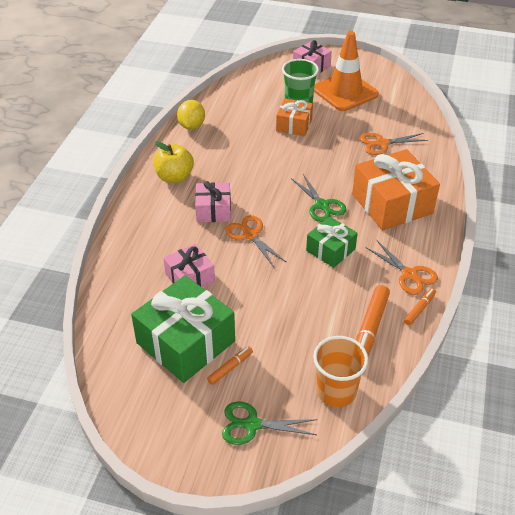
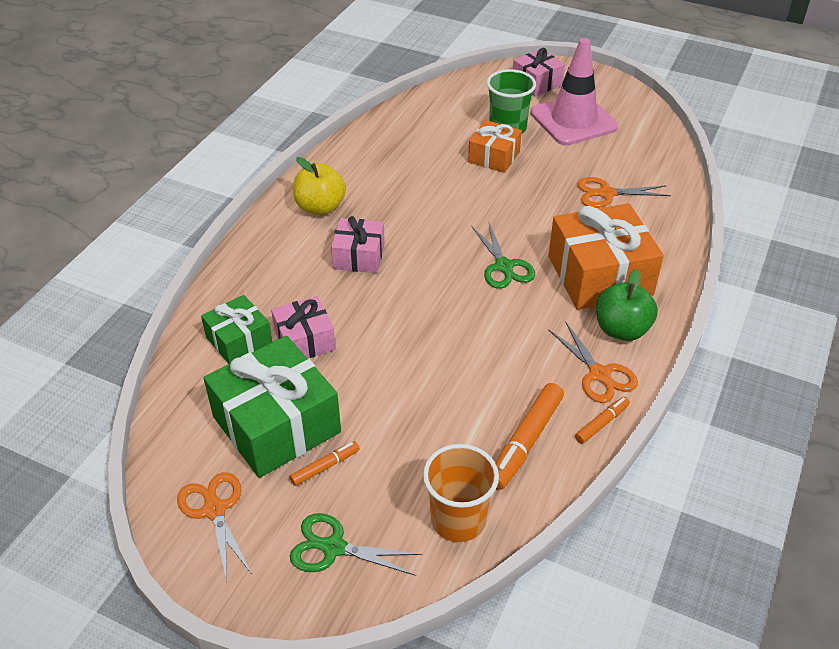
camera: 10 degrees right, 0 degrees up
yellow lemon [177,100,205,130] -> none
orange scissors [225,215,286,267] -> orange scissors moved to [177,472,252,582]
green gift [306,216,358,268] -> green gift moved to [201,295,272,364]
orange traffic cone [314,31,379,111] -> pink traffic cone [531,38,618,145]
none -> green apple [596,269,658,341]

